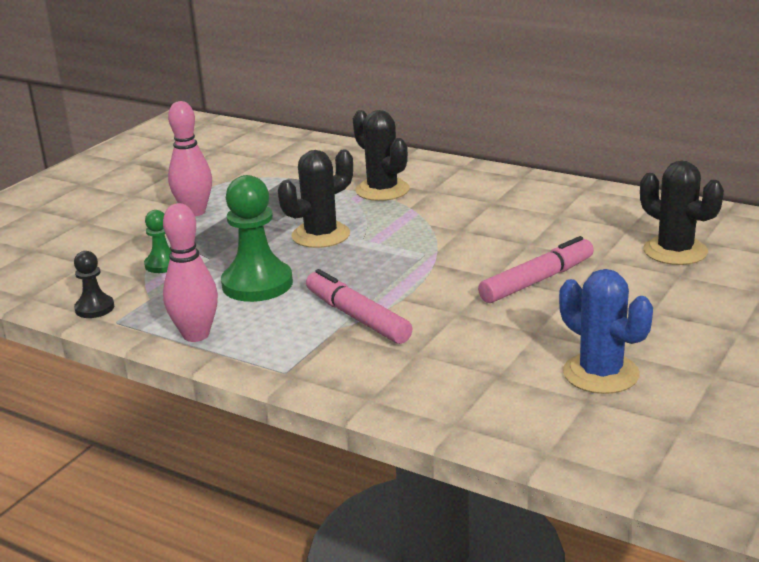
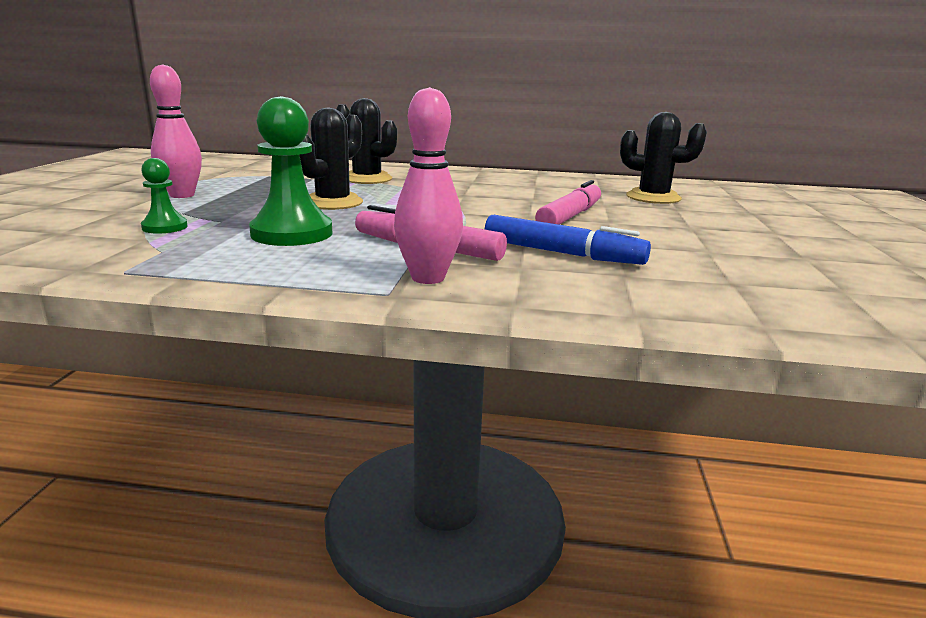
camera: 25 degrees left, 5 degrees down
black pawn [74,251,114,318] -> none
pink bowling pin [163,203,218,342] -> pink bowling pin moved to [394,87,463,284]
blue cactus [559,269,653,394] -> none
none -> blue marker [485,215,651,265]

